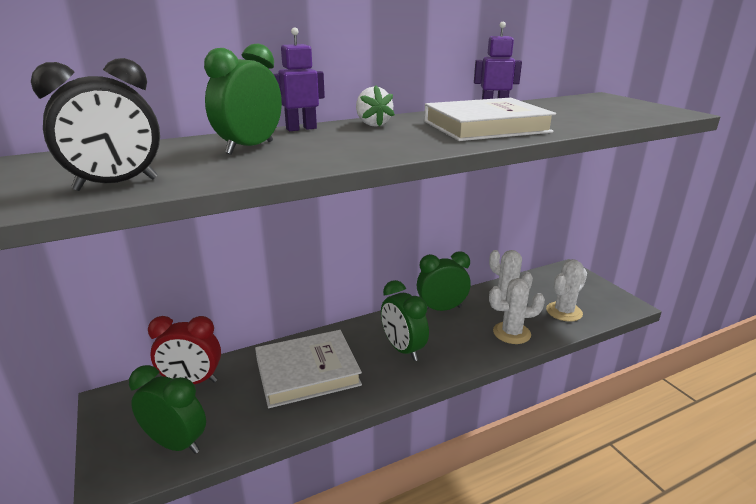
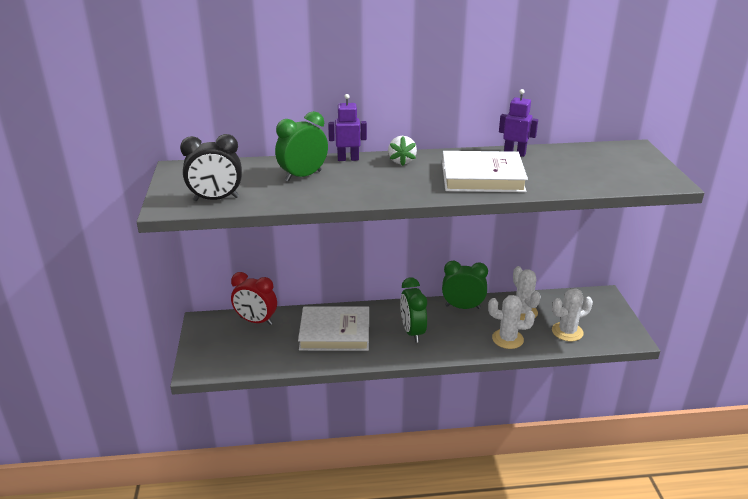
camera: 20 degrees right, 5 degrees up
green clock [129,365,206,454] -> none

